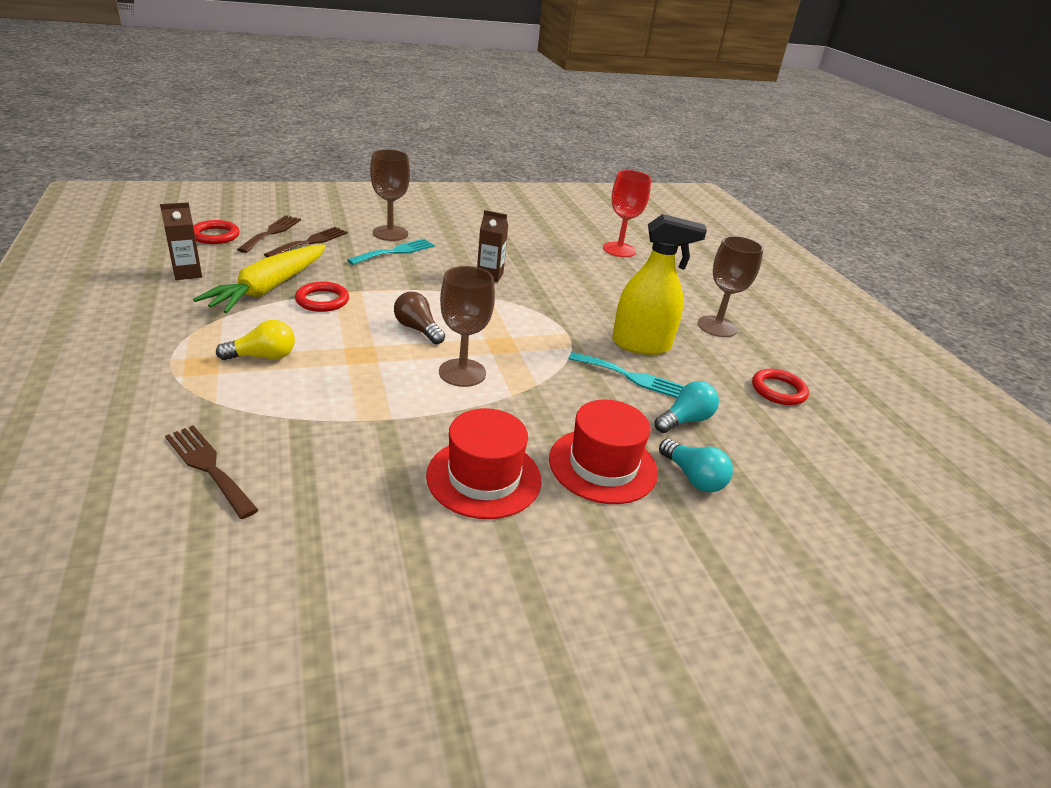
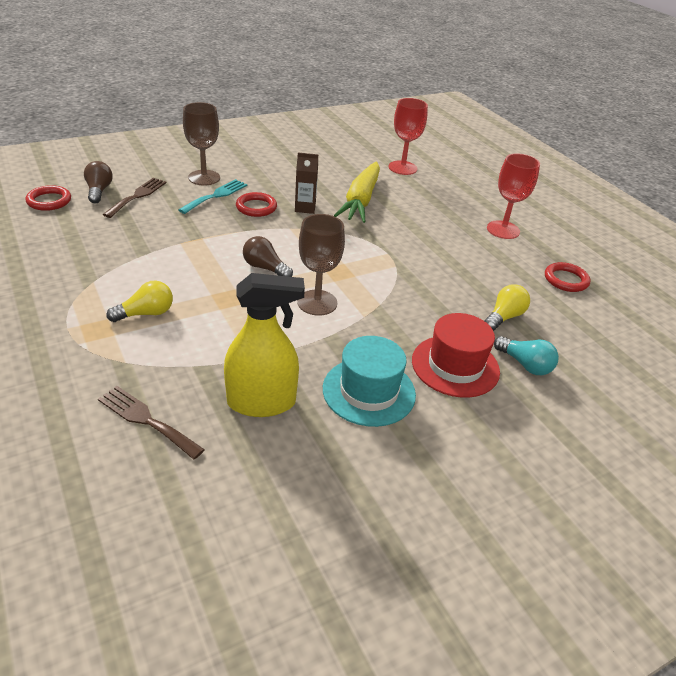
camera: 10 degrees left, 5 degrees up
brown carton [160,202,202,280] -> none
yellow carrot [193,244,326,313] -> yellow carrot moved to [334,162,380,223]
brown fork [237,215,301,253] -> brown light bulb [84,161,113,203]
red ring [295,282,349,312] -> red ring moved to [236,192,277,217]
red hat [426,408,542,519] -> turquoise hat [323,336,416,427]
turquoise fork [568,352,684,398] -> none
yellow spray bottle [612,214,707,355] -> yellow spray bottle moved to [224,273,305,417]
turquoise light bulb [654,381,719,433] -> yellow light bulb [484,284,530,331]
brown goblet [698,236,764,337] -> red goblet [487,153,540,239]

